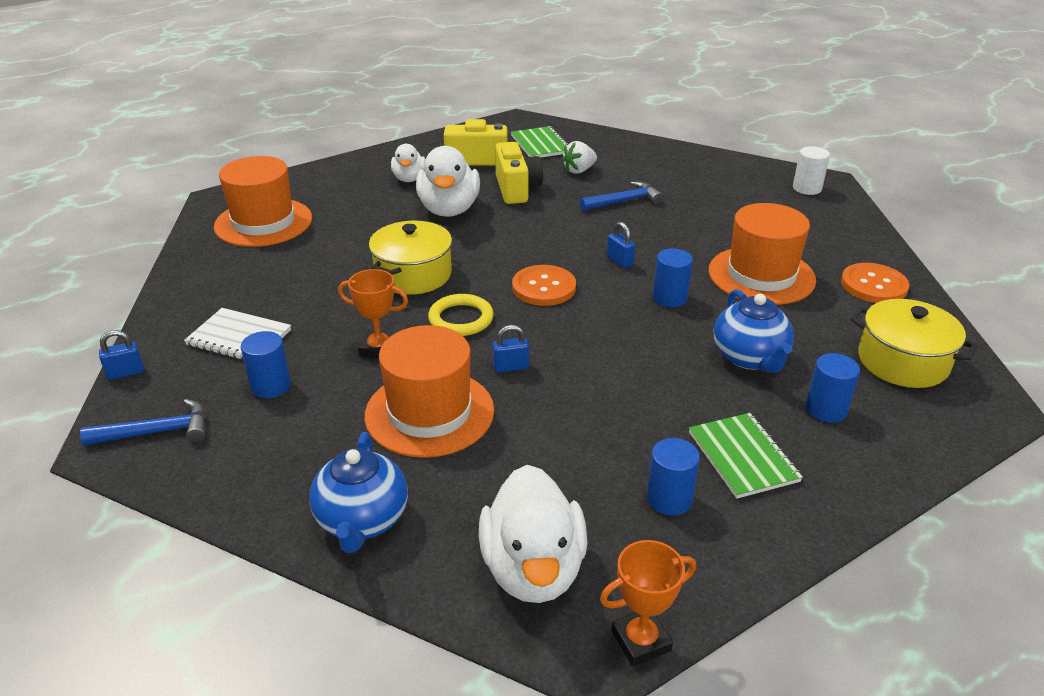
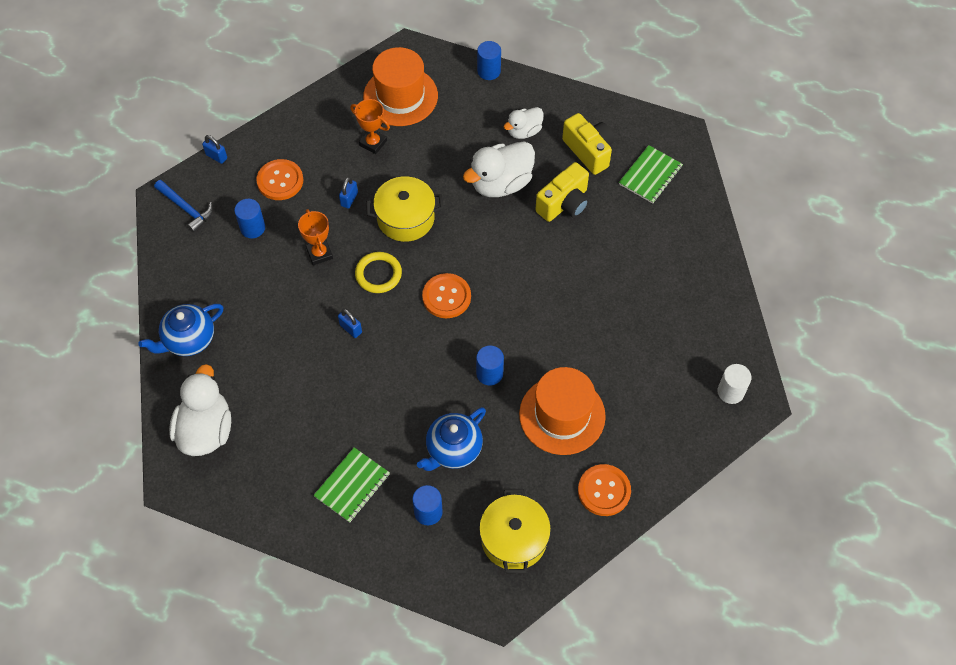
camera: 55 degrees right, 25 degrees up
white notebook [184,308,291,361] -> orange button [256,159,303,200]
orange hat [364,325,494,458] -> none
white duck [479,465,587,603] -> white duck turned 135 degrees clockwise [169,364,231,456]
white strawberry [561,141,597,174] -> none
blue hammer [580,181,663,211] -> none
orange trophy [600,540,696,666] -> orange trophy moved to [350,99,390,154]
blue padlock [607,221,635,268] -> blue padlock moved to [339,177,358,208]
blue cylinder [647,438,700,516] -> blue cylinder moved to [477,41,501,80]

